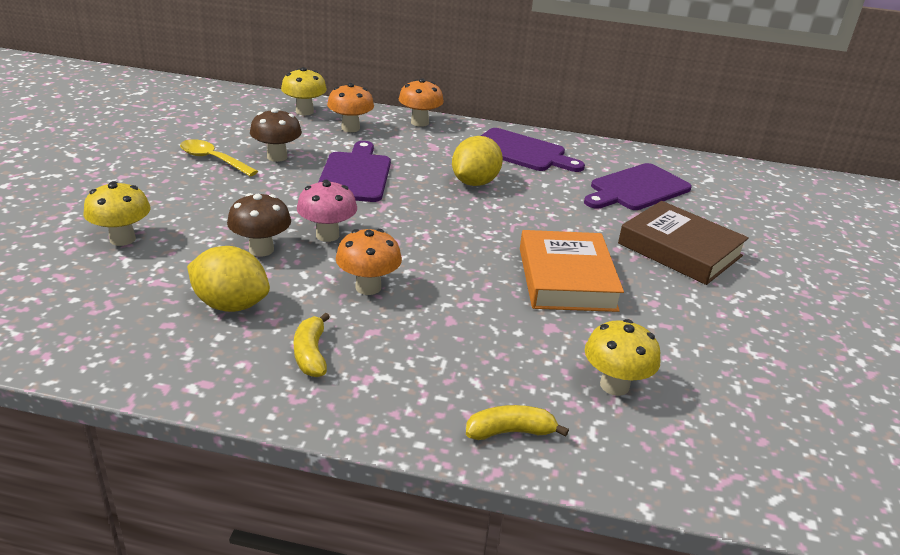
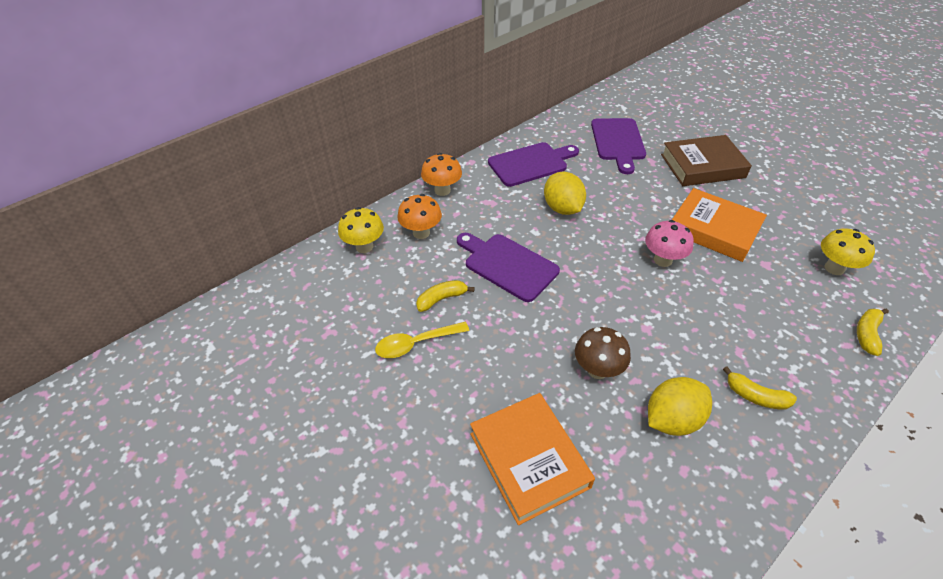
camera: 50 degrees left, 15 degrees up
yellow mushroom [83,181,151,246] -> orange book [470,393,595,525]
brown mushroom [250,108,302,162] -> yellow banana [416,280,475,312]
pink mushroom [297,180,357,242] -> pink mushroom moved to [645,220,694,267]
orange mushroom [336,229,402,295] -> none

